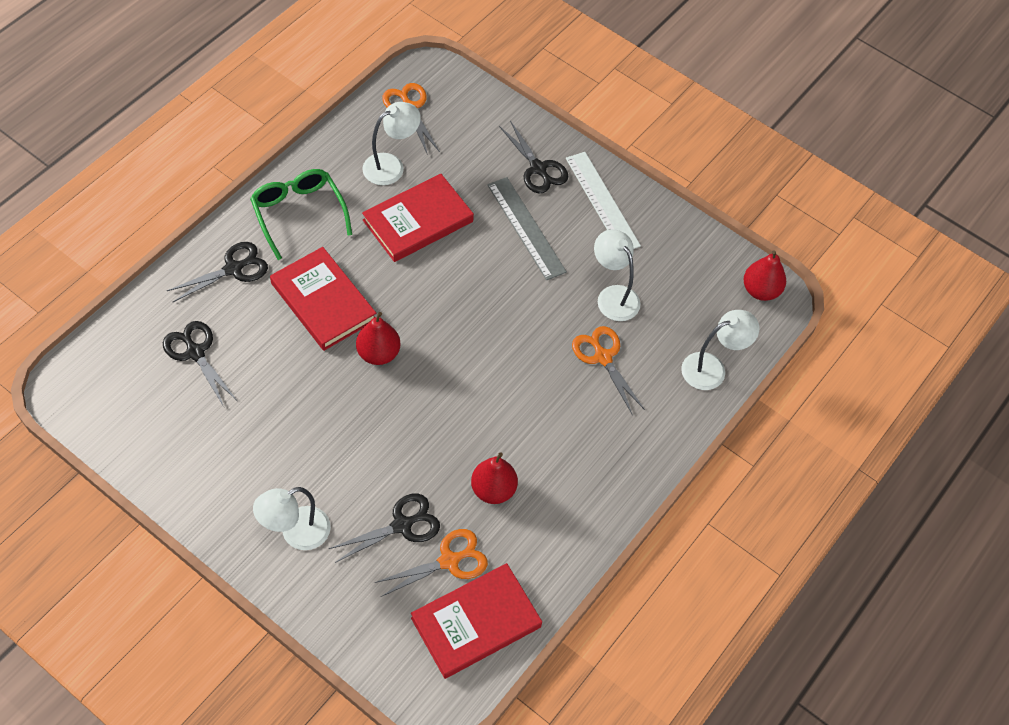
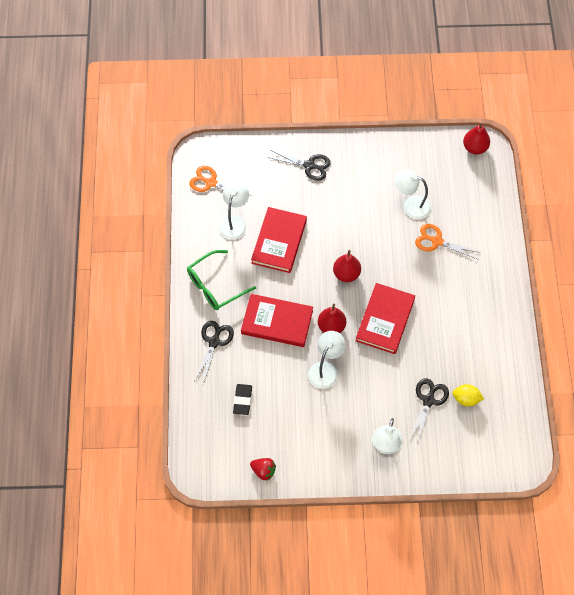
camera: 35 degrees left, 5 degrees up
black scissors [163,321,236,407] -> black eraser [233,384,252,415]
green glasses [250,169,352,260] -> green glasses turned 60 degrees counterclockwise [187,250,256,310]
orange scissors [375,529,488,597] -> yellow lemon [452,384,484,407]
red book [411,563,542,679] -> red book moved to [356,283,415,354]
red pear [471,452,518,504] -> red pear moved to [333,250,361,282]
grey ruler [488,177,567,280] -> none
white ruler [566,152,641,249] -> none
white lamp [681,310,759,390] -> white lamp moved to [308,331,346,389]
none -> red strawberry [250,458,276,480]

